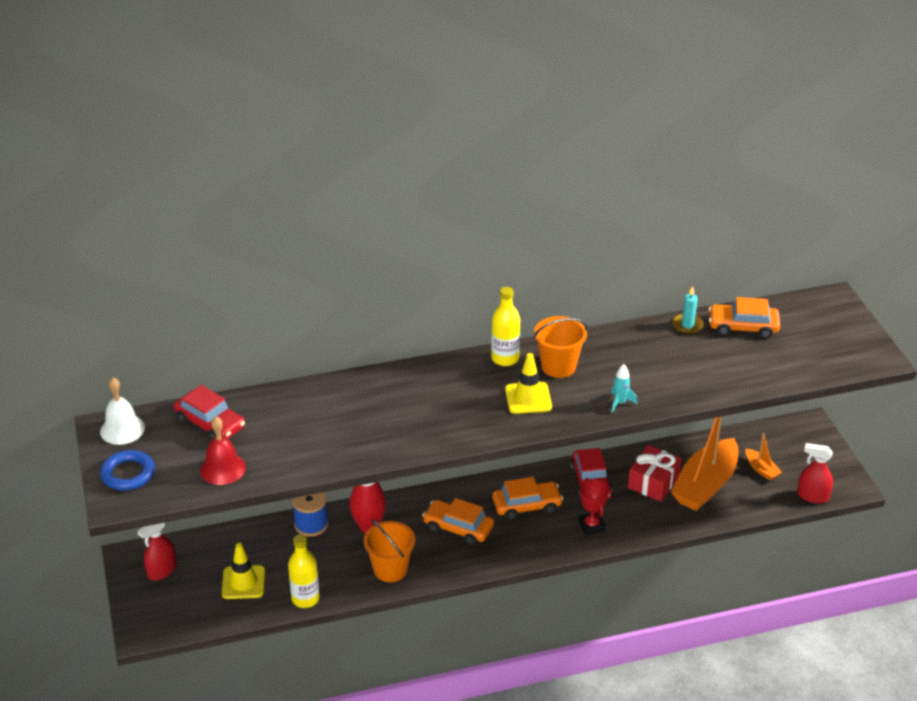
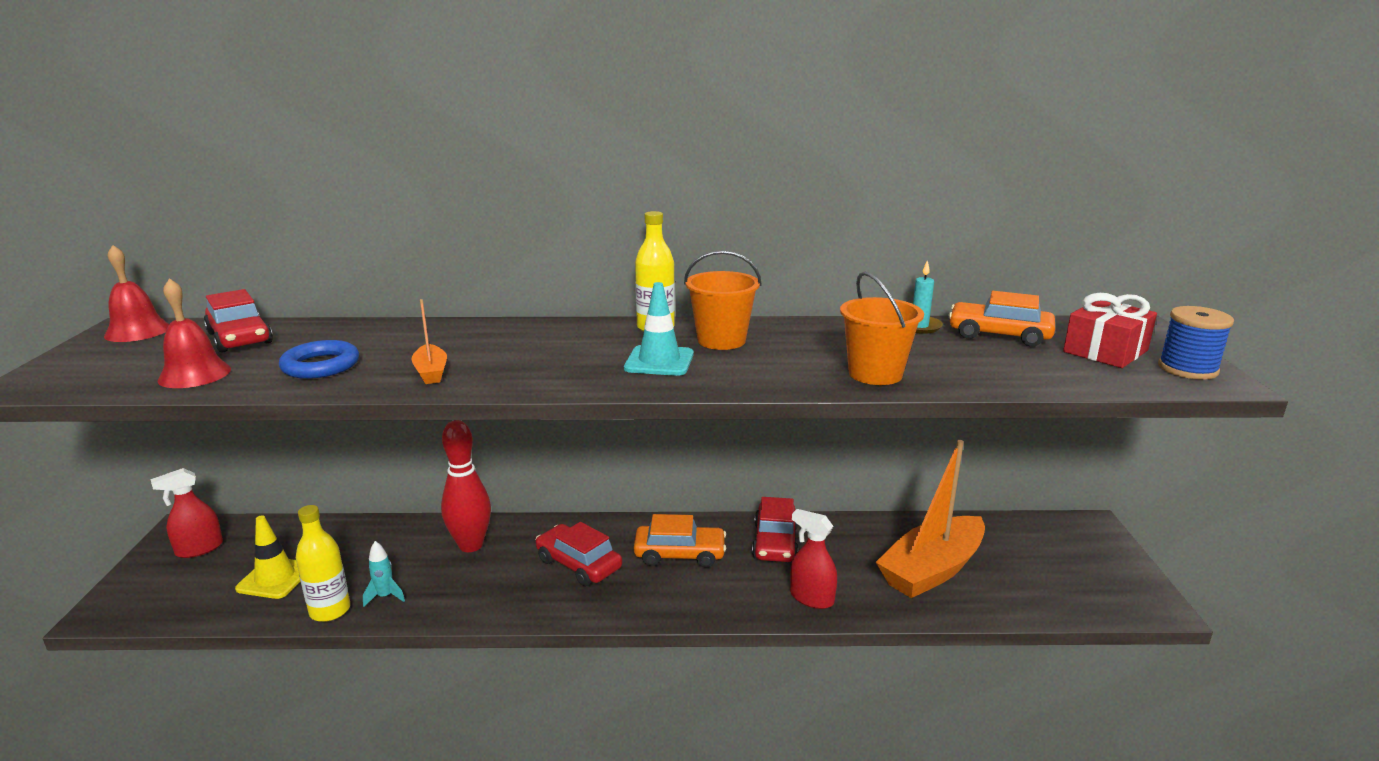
camera: 15 degrees right, 15 degrees down
white bell [100,377,145,445] -> red bell [104,245,169,342]
blue ring [100,450,155,491] -> blue ring moved to [279,340,359,379]
blue spool [292,492,328,537] -> blue spool moved to [1158,306,1234,380]
orange bucket [364,519,415,582] -> orange bucket moved to [840,272,924,385]
orange car [422,498,494,545] -> red car [536,522,622,586]
yellow traffic cone [505,353,552,414] -> turquoise traffic cone [624,282,694,376]
red trophy [578,478,609,535] -> none
turquoise rocket [611,364,637,413] -> turquoise rocket moved to [363,541,405,607]
red gift [628,445,682,501] -> red gift moved to [1063,293,1157,368]
orange boat [745,433,782,481] -> orange boat moved to [411,299,447,384]
red spray bottle [797,443,833,503] -> red spray bottle moved to [790,509,837,609]

